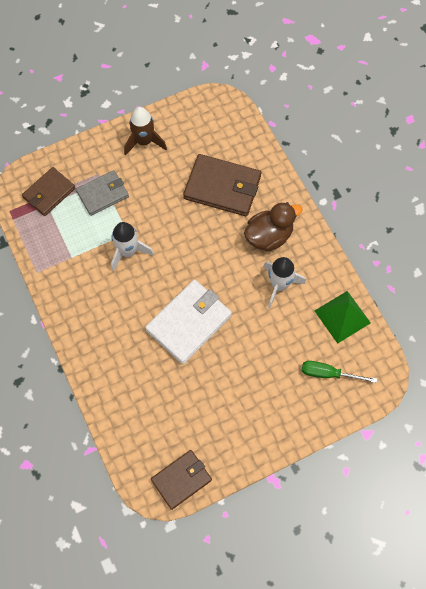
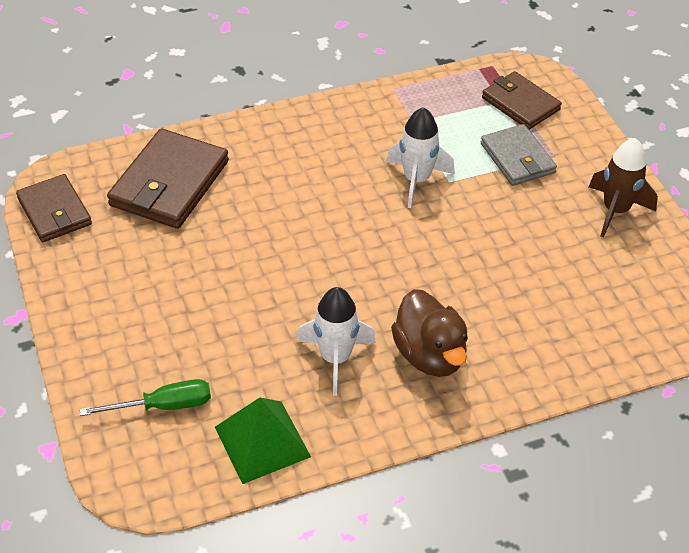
camera: 95 degrees right, 20 degrees down
white wallet [145,279,232,364] -> none
brown wallet [183,154,261,216] -> brown wallet moved to [107,129,229,229]
green screwdriver [302,361,377,383] -> green screwdriver turned 60 degrees clockwise [80,379,211,416]

